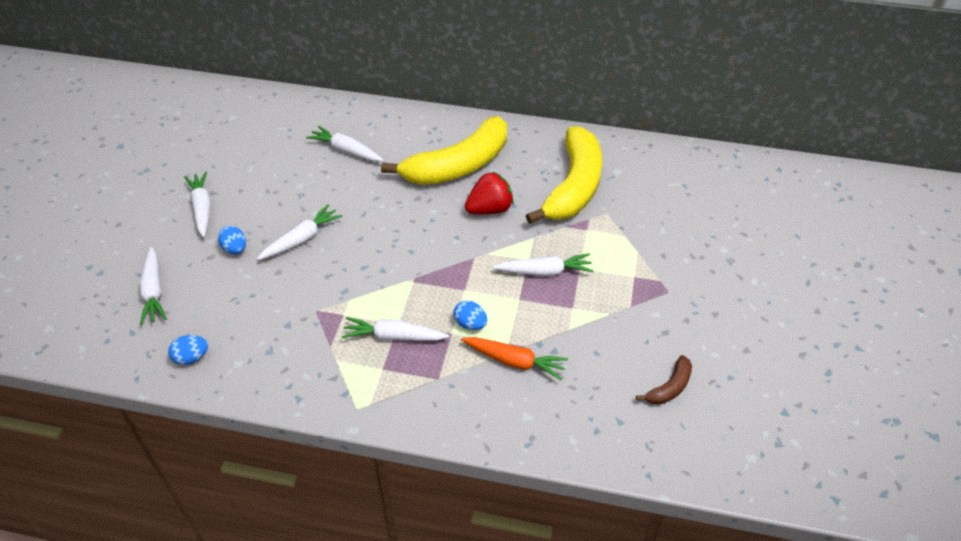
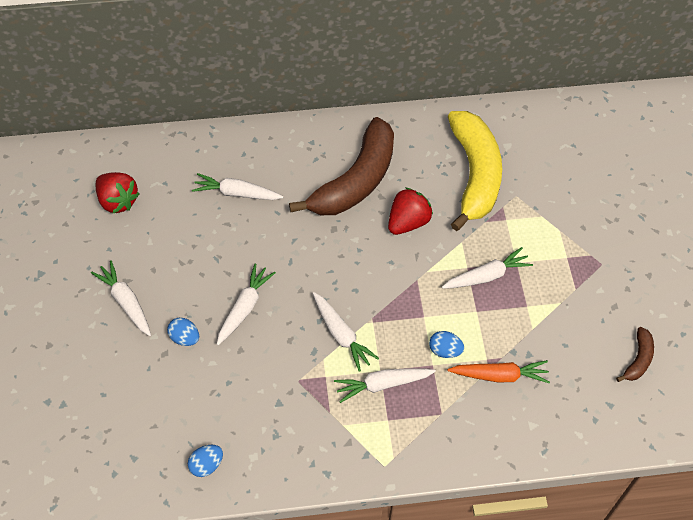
camera: 20 degrees left, 10 degrees up
white carrot [139,247,167,325] -> white carrot moved to [313,292,379,372]
yellow banana [381,116,507,185] -> brown banana [289,117,394,215]
none -> red strawberry [96,172,139,213]

